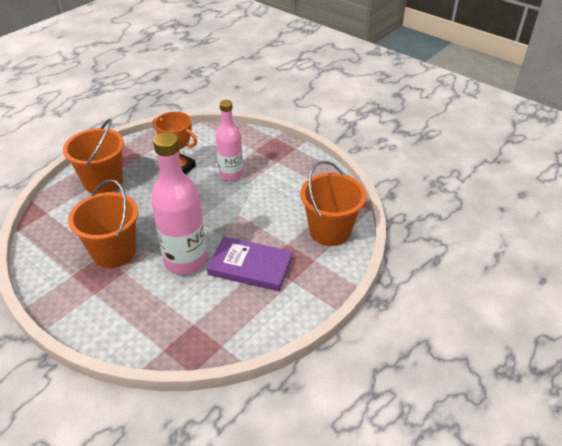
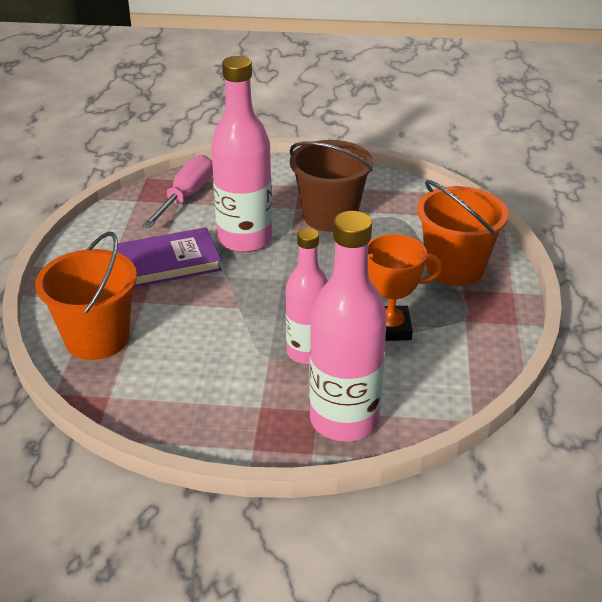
camera: 145 degrees right, 5 degrees down
orange bucket [68,179,138,268] -> brown bucket [290,140,373,232]
none -> pink screwdriver [142,155,213,228]
none -> pink bottle [309,211,387,442]

